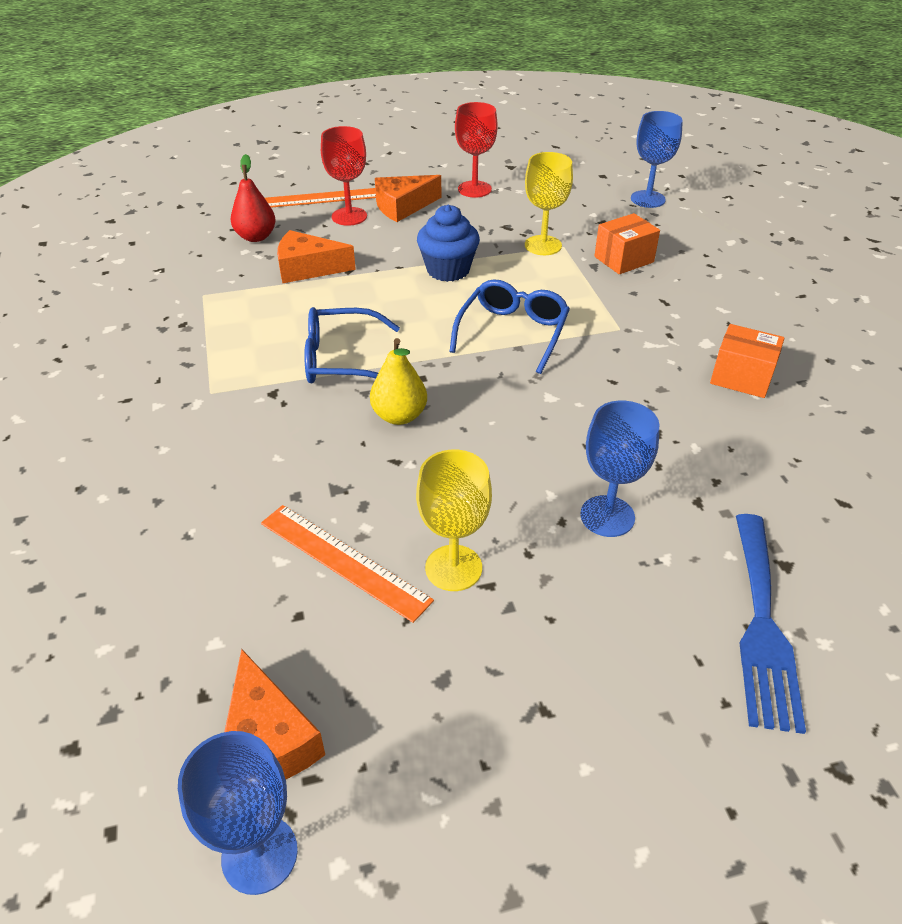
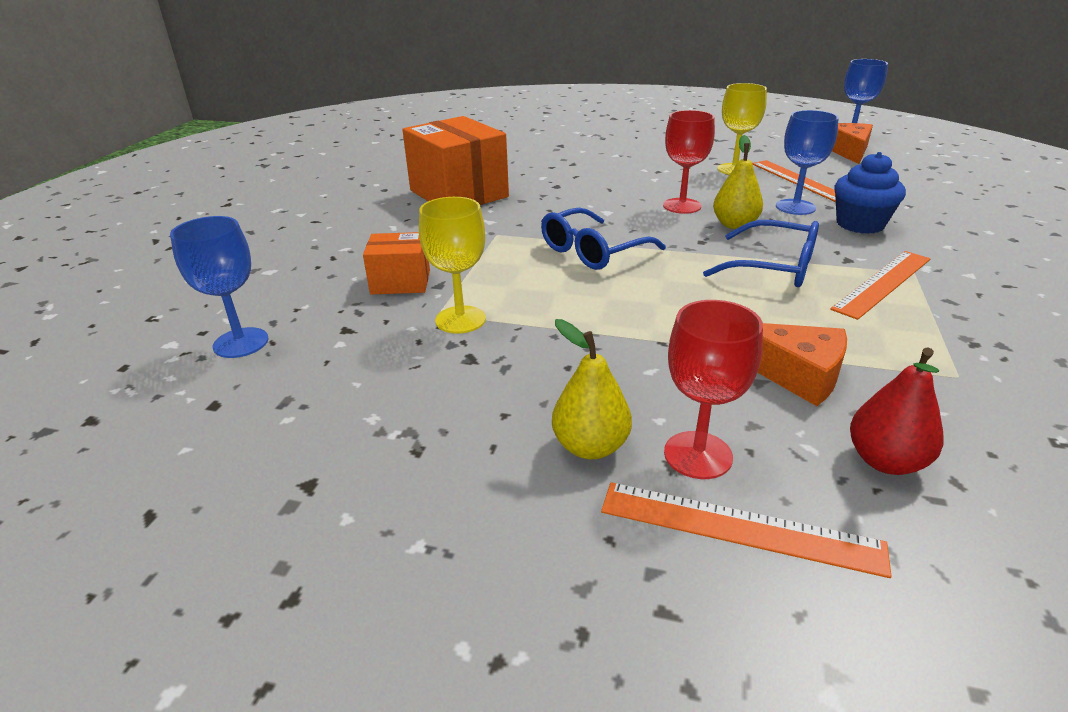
camera: 150 degrees left, 10 degrees down
orange cheese [375,175,441,222] -> yellow pear [552,319,632,459]
blue cupcake [417,205,480,282] -> blue cupcake moved to [834,152,906,234]
red goblet [455,102,498,198] -> red goblet moved to [663,110,715,214]
blue goblet [580,401,659,537] -> blue goblet moved to [776,110,839,215]
orange box [710,324,785,398] -> orange box [402,116,509,205], size x1.88
blue fork [736,514,806,734] -> none
none -> orange ruler [830,251,931,320]

